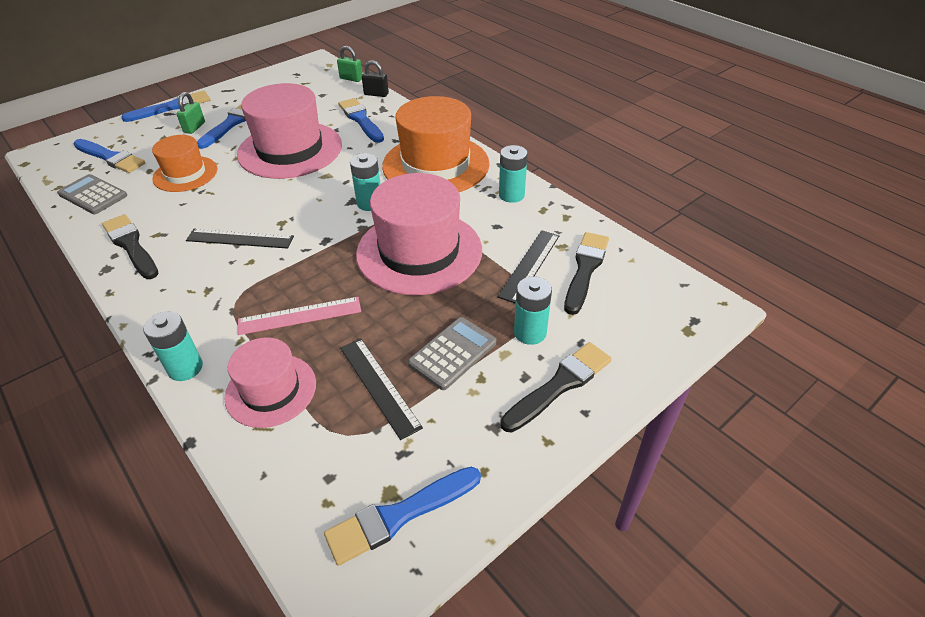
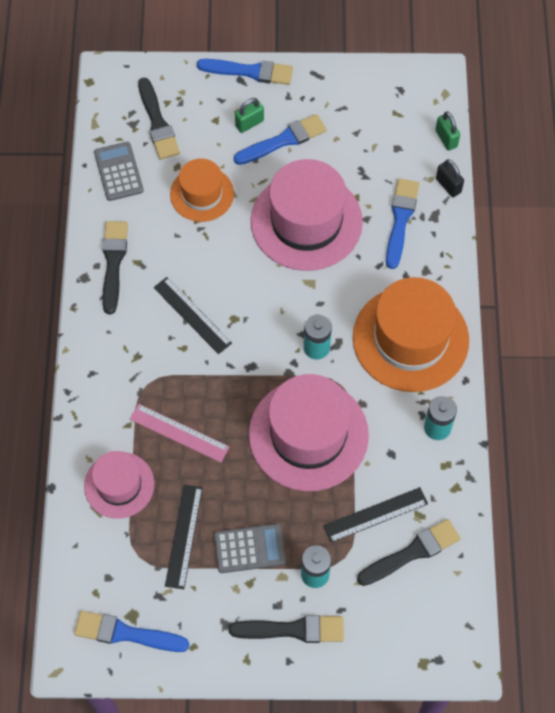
camera: 40 degrees right, 20 degrees up
blue brush [74,139,145,173] -> black brush [138,77,180,160]
turquoise battery [143,311,203,381] -> none

